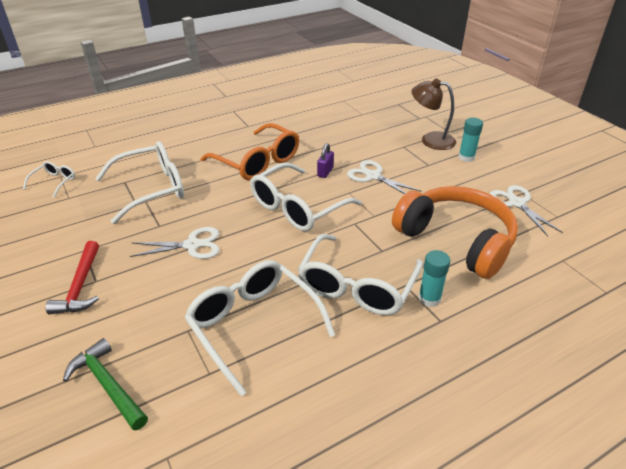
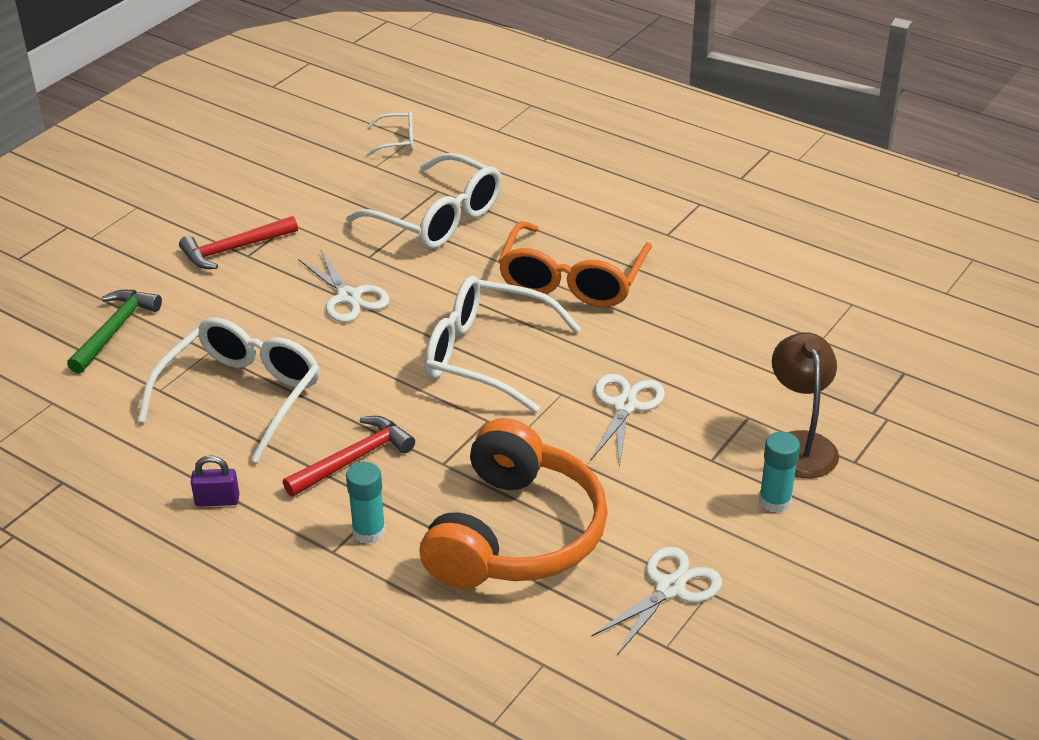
camera: 65 degrees right, 0 degrees up
white glasses [298,234,423,315] -> red hammer [283,416,415,497]
purple padlock [317,143,334,178] -> purple padlock moved to [191,455,239,507]

